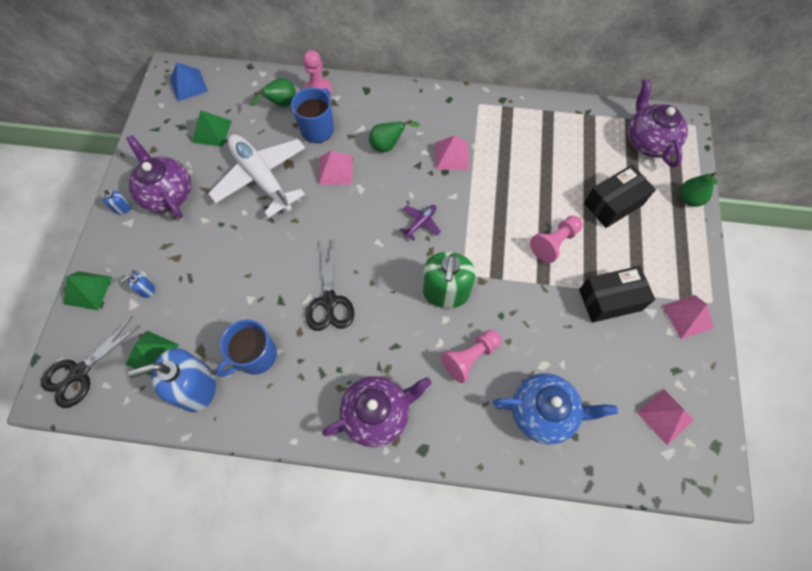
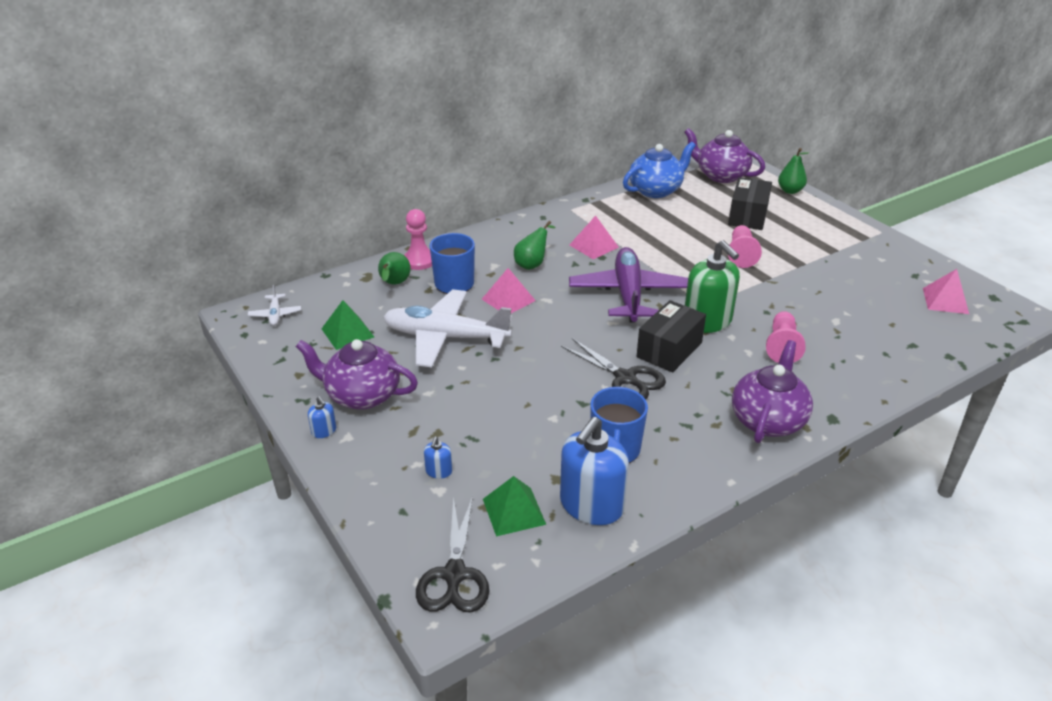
camera: 40 degrees left, 30 degrees down
green pyramid [64,271,112,310] -> none
blue pyramid [170,62,208,101] -> white plane [248,285,301,326]
purple plane [400,205,441,241] -> purple plane [569,247,688,323], size x2.38
blue teapot [493,373,618,444] -> blue teapot moved to [623,142,696,198]
black box [579,266,655,323] -> black box moved to [637,300,706,372]
pink pyramid [663,295,714,339] -> none

